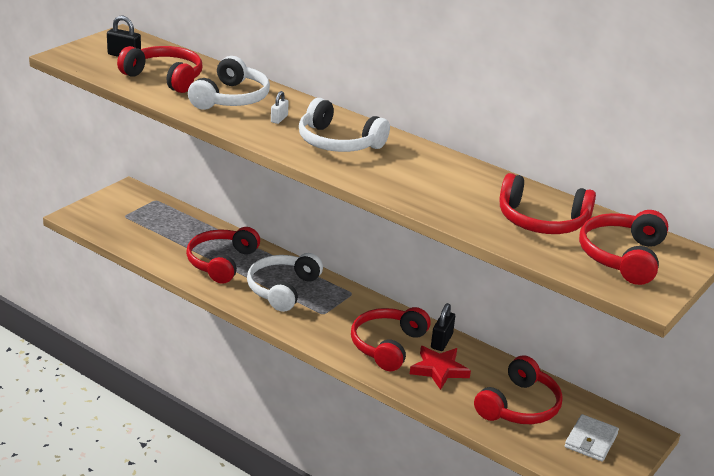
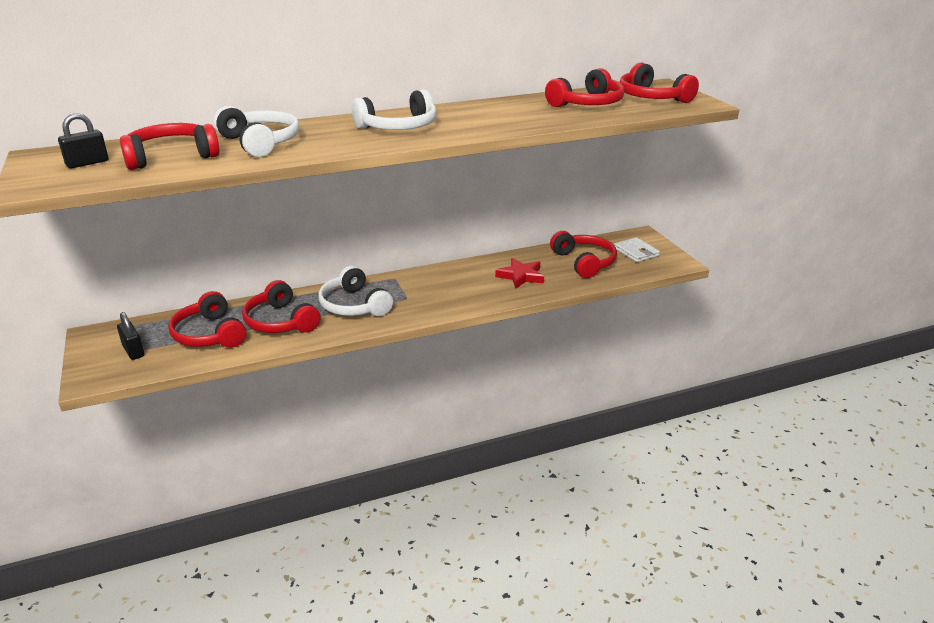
camera: 55 degrees left, 0 degrees up
white padlock [271,91,289,124] -> none
red headphones [351,307,430,371] -> red headphones moved to [168,291,246,348]
black padlock [431,303,455,351] -> black padlock moved to [117,312,144,360]

